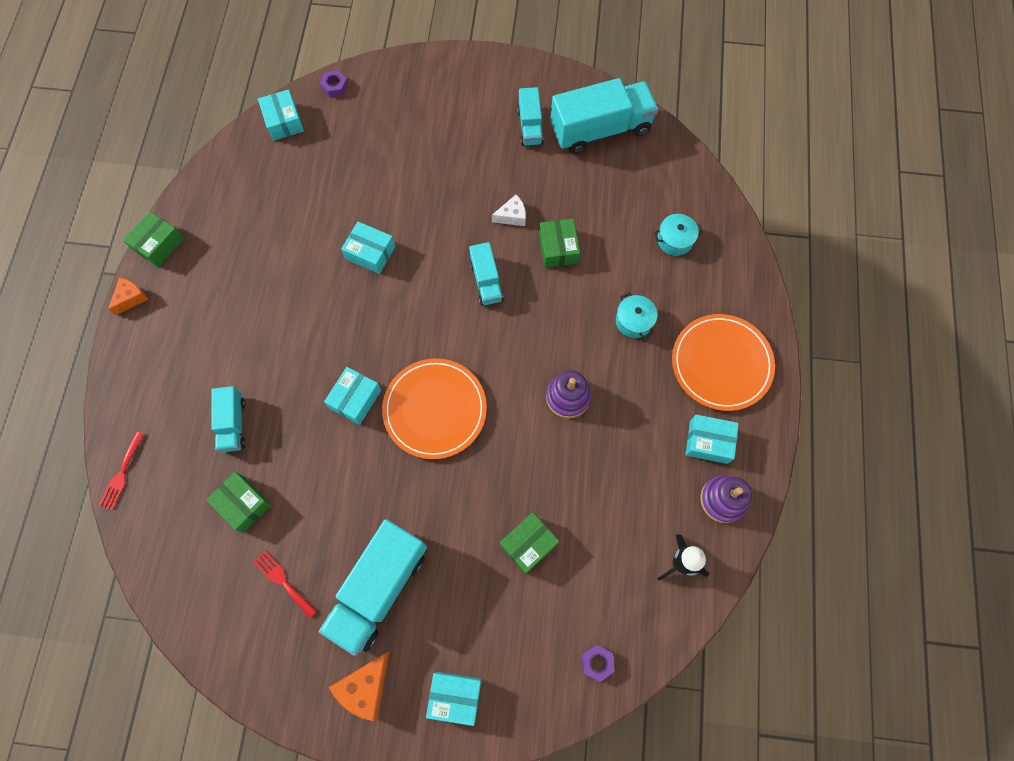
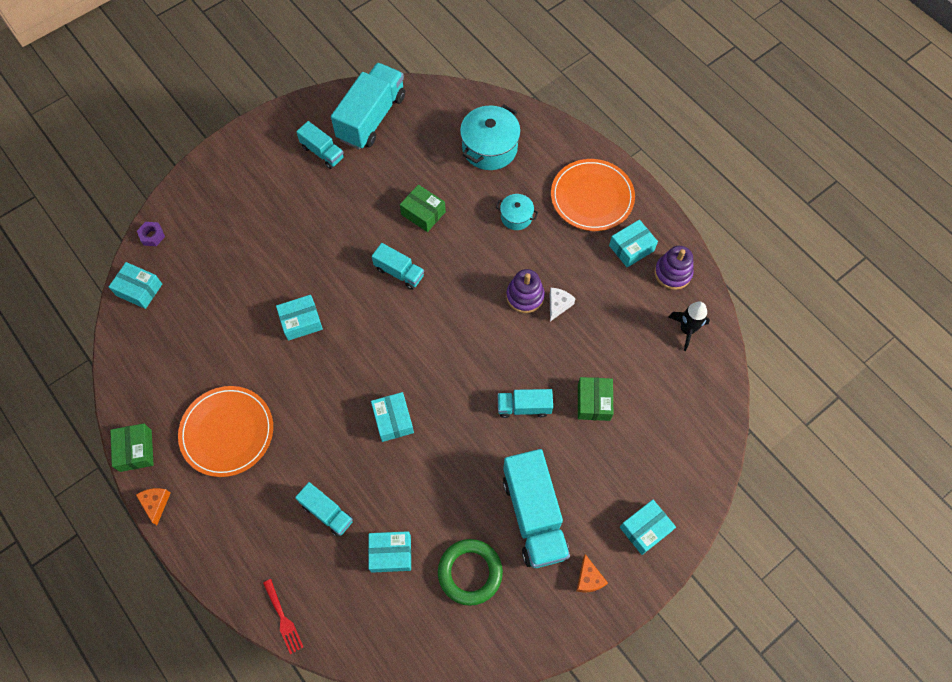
camera: 45 degrees left, 5 degrees down
green box [206,472,272,533] -> turquoise box [368,531,411,573]
red fork [253,550,317,618] -> green ring [438,539,503,606]
orange cheese [329,652,389,721] -> orange cheese [576,554,608,592], size x0.66
orange plate [382,358,487,459] -> orange plate moved to [178,386,273,477]
white cheese [492,195,526,226] -> white cheese moved to [550,288,575,321]
purple nut [582,645,614,682] -> none
turquoise pot [654,214,703,256] -> turquoise pot [460,105,521,170], size x1.81
none -> turquoise truck [497,389,553,418]

